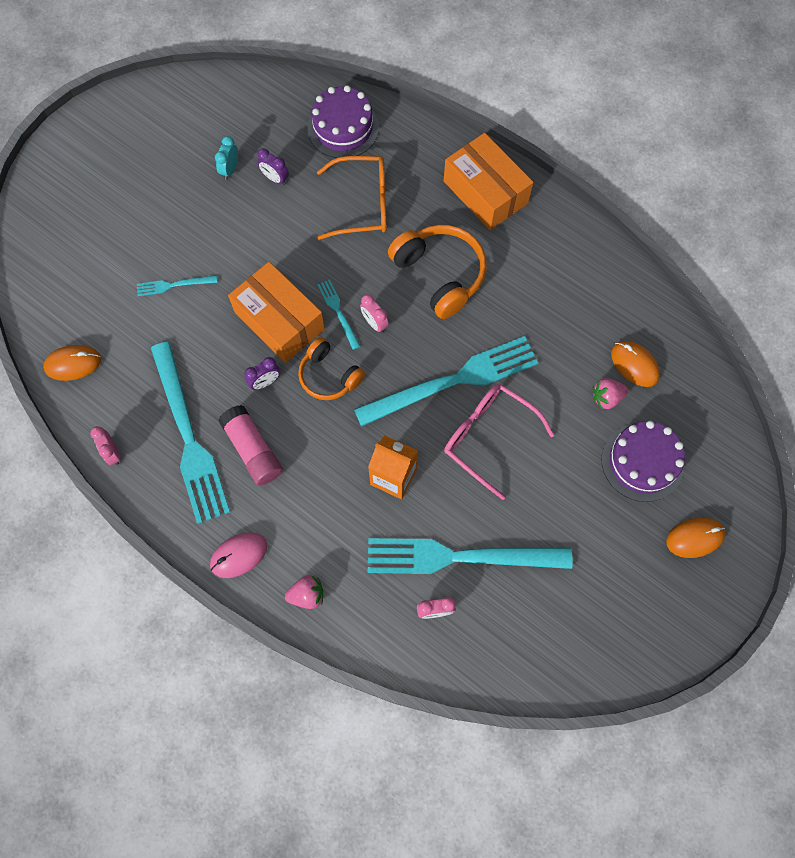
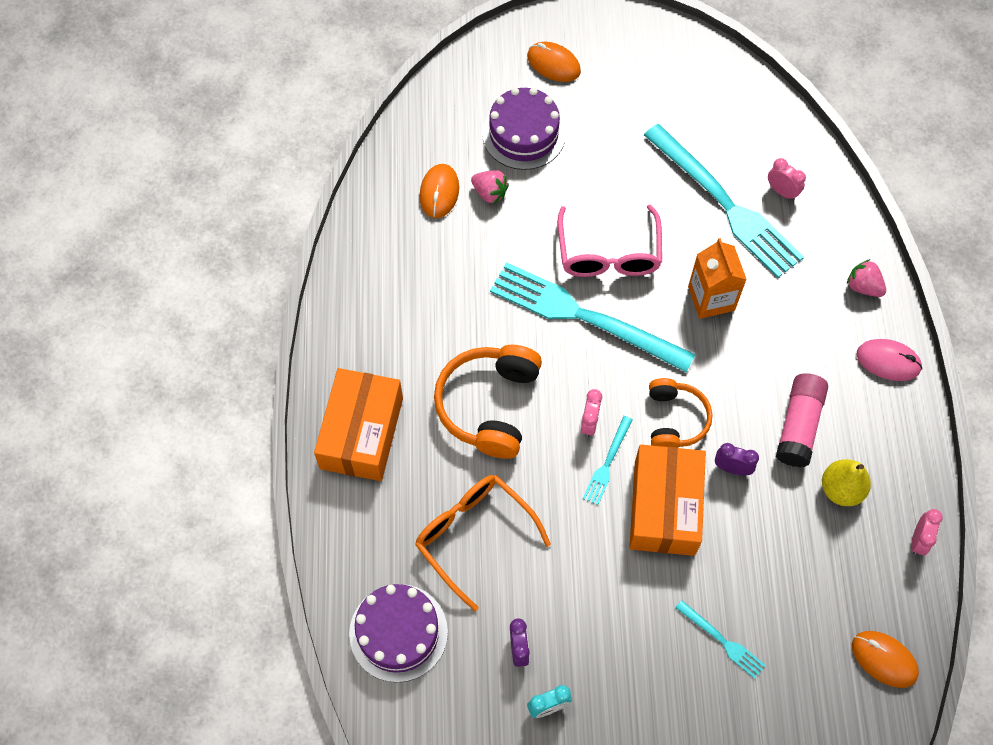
camera: 130 degrees left, 5 degrees down
turquoise fork [151,342,230,524] -> yellow pear [822,459,871,506]

